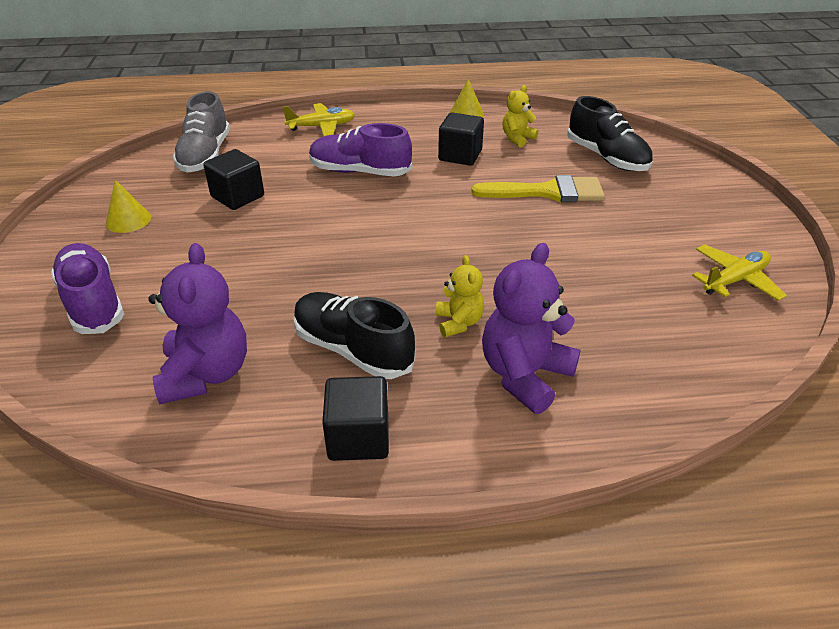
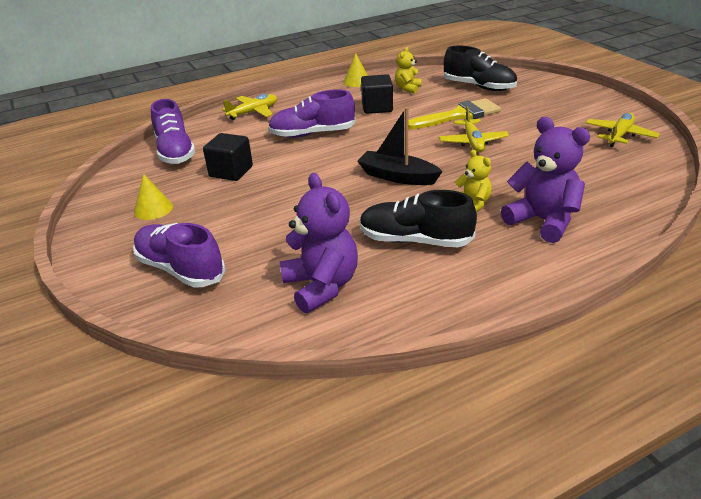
camera: 20 degrees left, 5 degrees down
grey shoe [173,91,230,173] -> purple shoe [151,99,196,164]
black cube [322,376,389,461] -> none
purple teddy bear [482,243,581,414] -> purple teddy bear turned 120 degrees clockwise [501,117,590,243]
none -> black boat [357,107,443,185]
none -> yellow plane [439,106,509,152]

